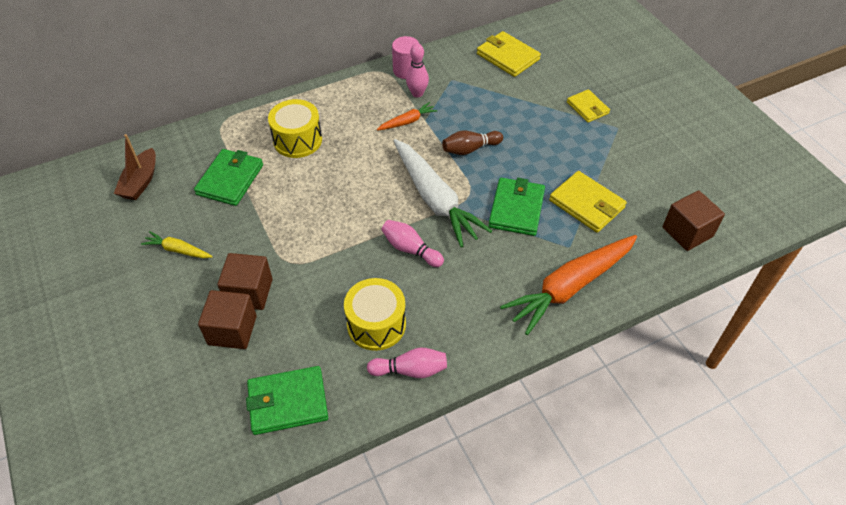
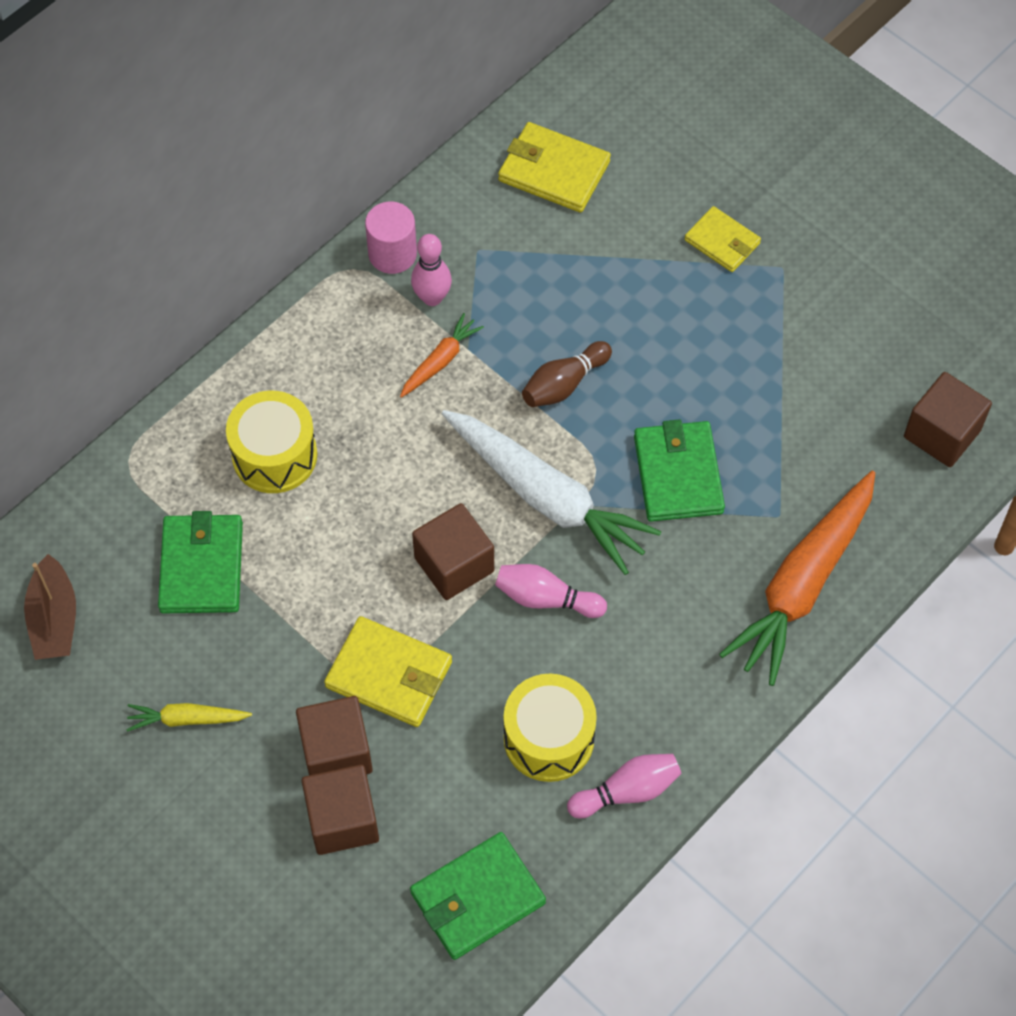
camera: 20 degrees left, 10 degrees up
yellow wallet [549,171,627,233] -> yellow wallet moved to [324,616,452,727]
none -> brown cube [412,503,494,600]

